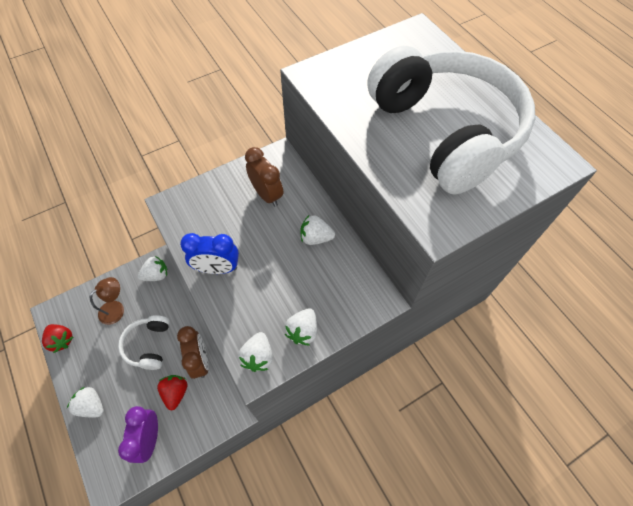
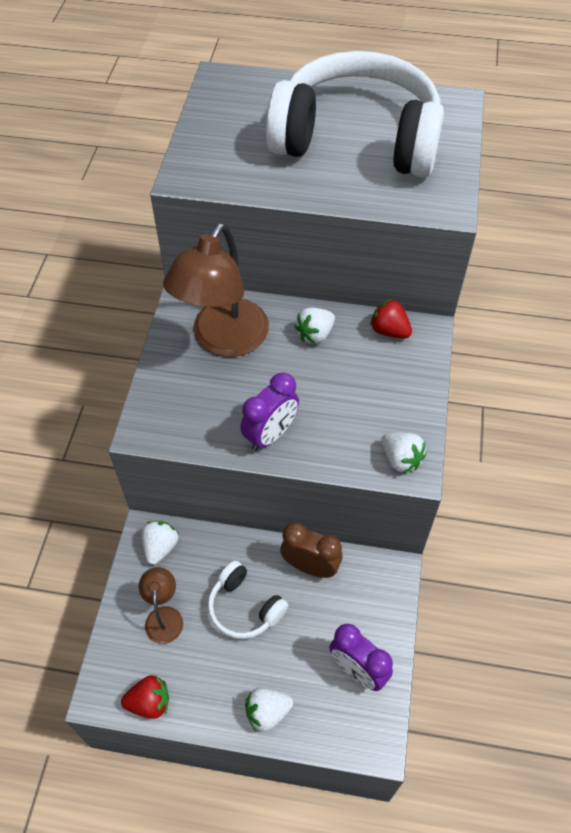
camera: 50 degrees left, 5 degrees down
red strawberry [157,375,187,410] -> red strawberry moved to [370,298,412,338]
blue clock [180,233,239,274] -> purple clock [241,373,299,451]
brown clock [245,147,283,207] -> brown lamp [163,223,269,357]
white strawberry [285,308,317,345] -> none

